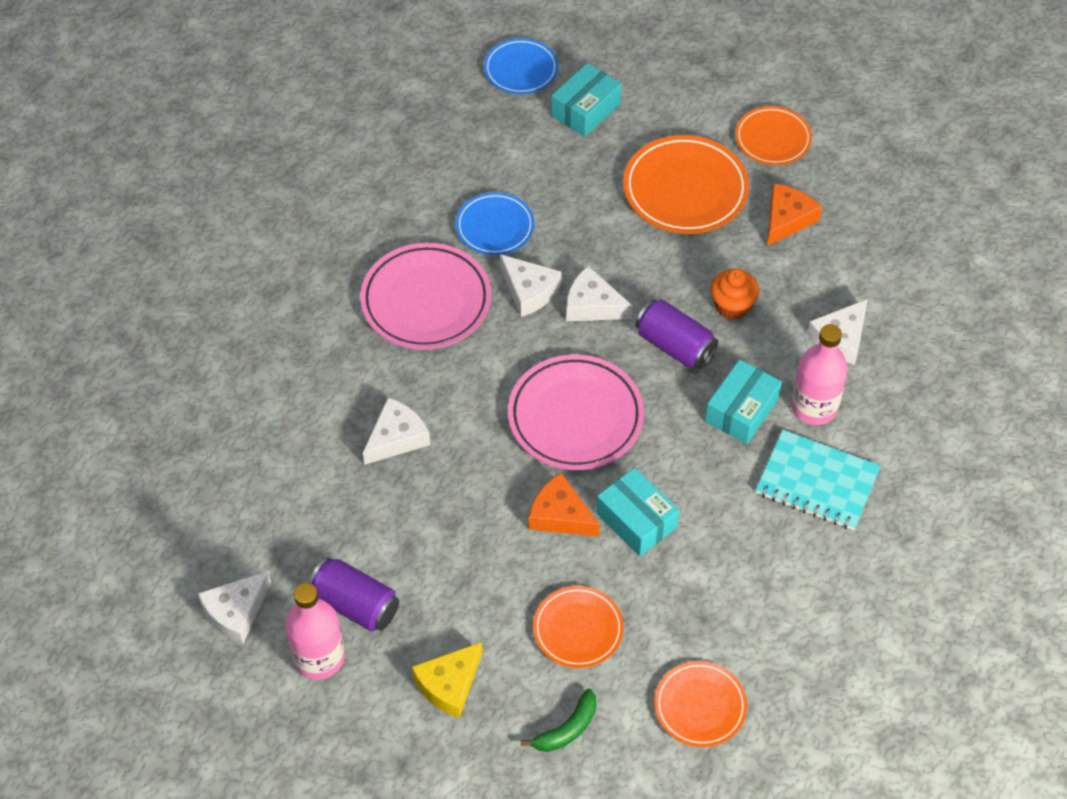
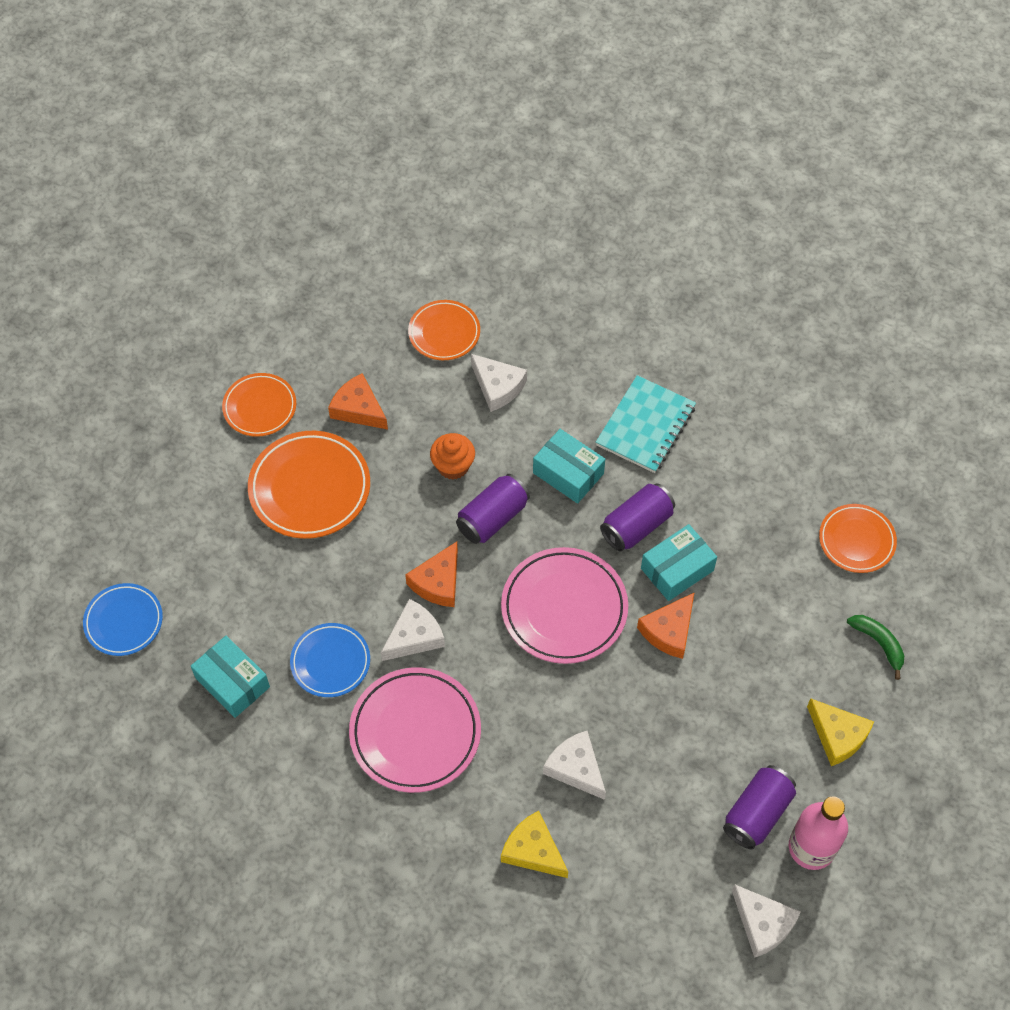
camera: 85 degrees left, 5 degrees up
orange plate [533,586,624,668] -> orange plate moved to [408,300,480,360]
turquoise box [551,63,622,137] -> turquoise box moved to [191,636,270,718]
white cheese [566,266,633,321] -> orange cheese [405,541,458,607]
pink bottle [791,324,848,425] -> none
none -> yellow cheese [501,811,568,878]
none -> purple can [600,483,675,552]

